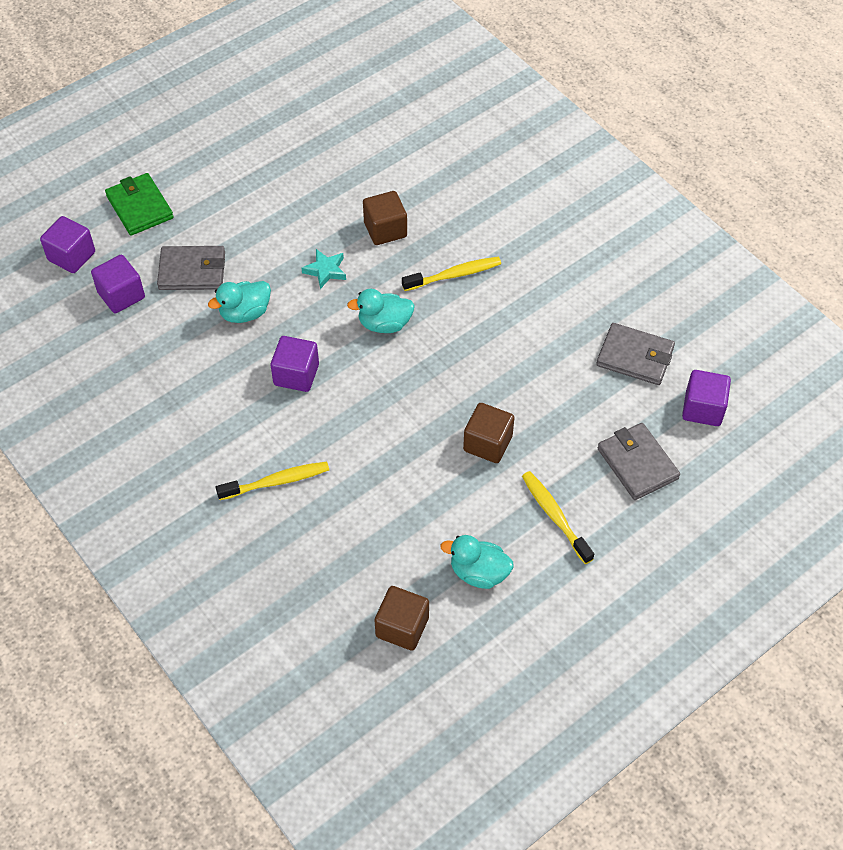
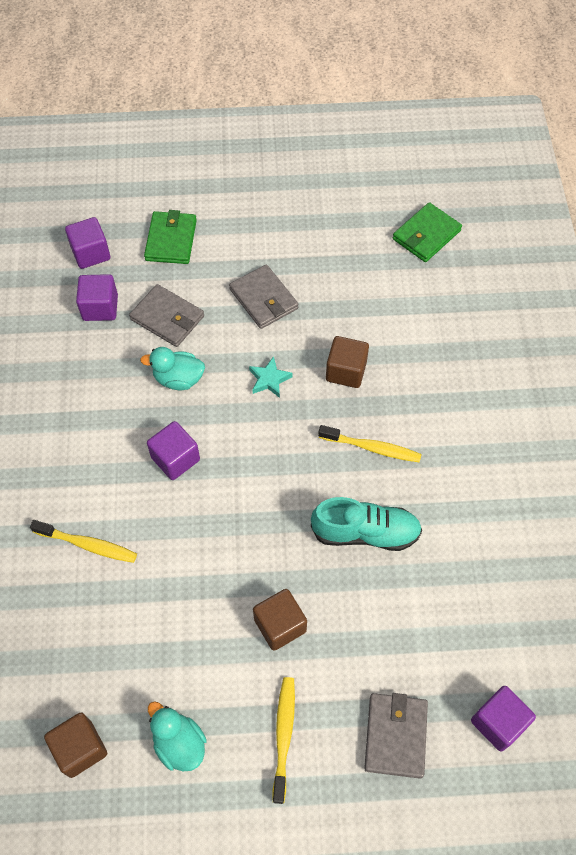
camera: 35 degrees right, 5 degrees up
turquoise duck [347,289,415,333] -> none
grey wallet [596,323,675,385] -> grey wallet moved to [229,264,298,329]
none -> turquoise shoe [311,497,422,551]
none -> green wallet [393,202,462,262]

